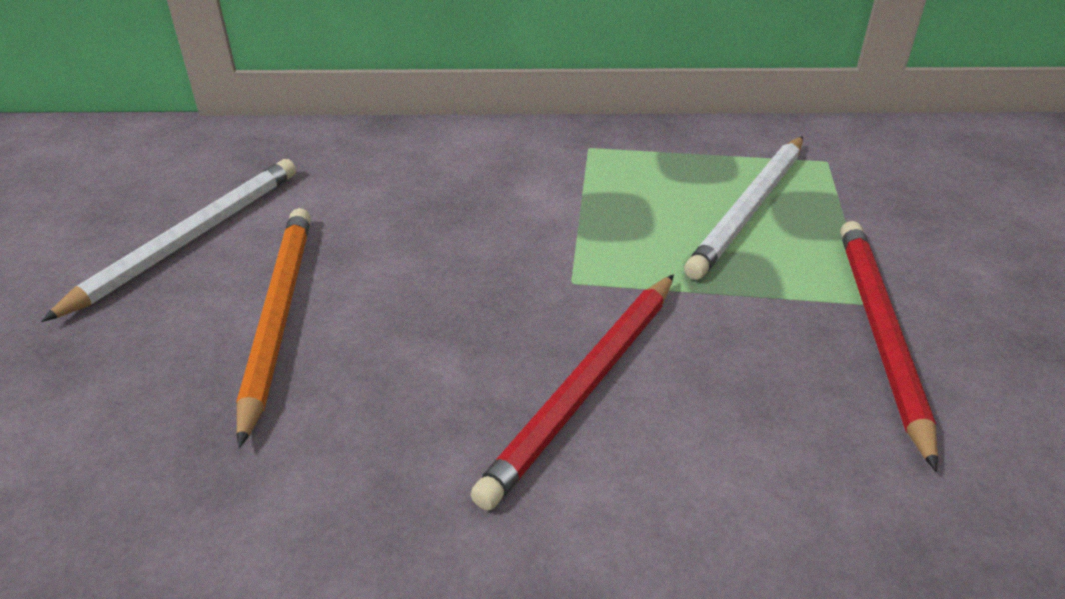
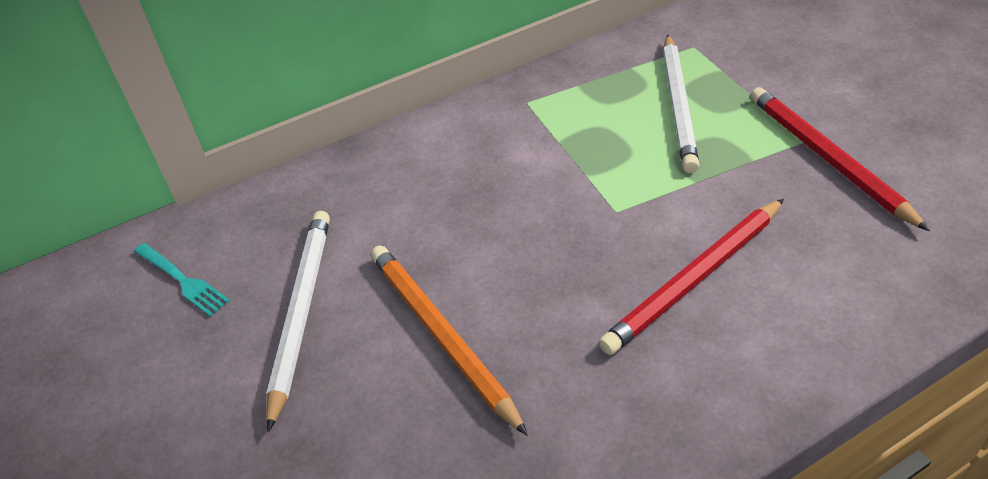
camera: 25 degrees left, 5 degrees up
red pencil [470,274,674,511] -> red pencil turned 45 degrees clockwise [599,199,784,355]
none -> turquoise fork [134,243,230,316]

